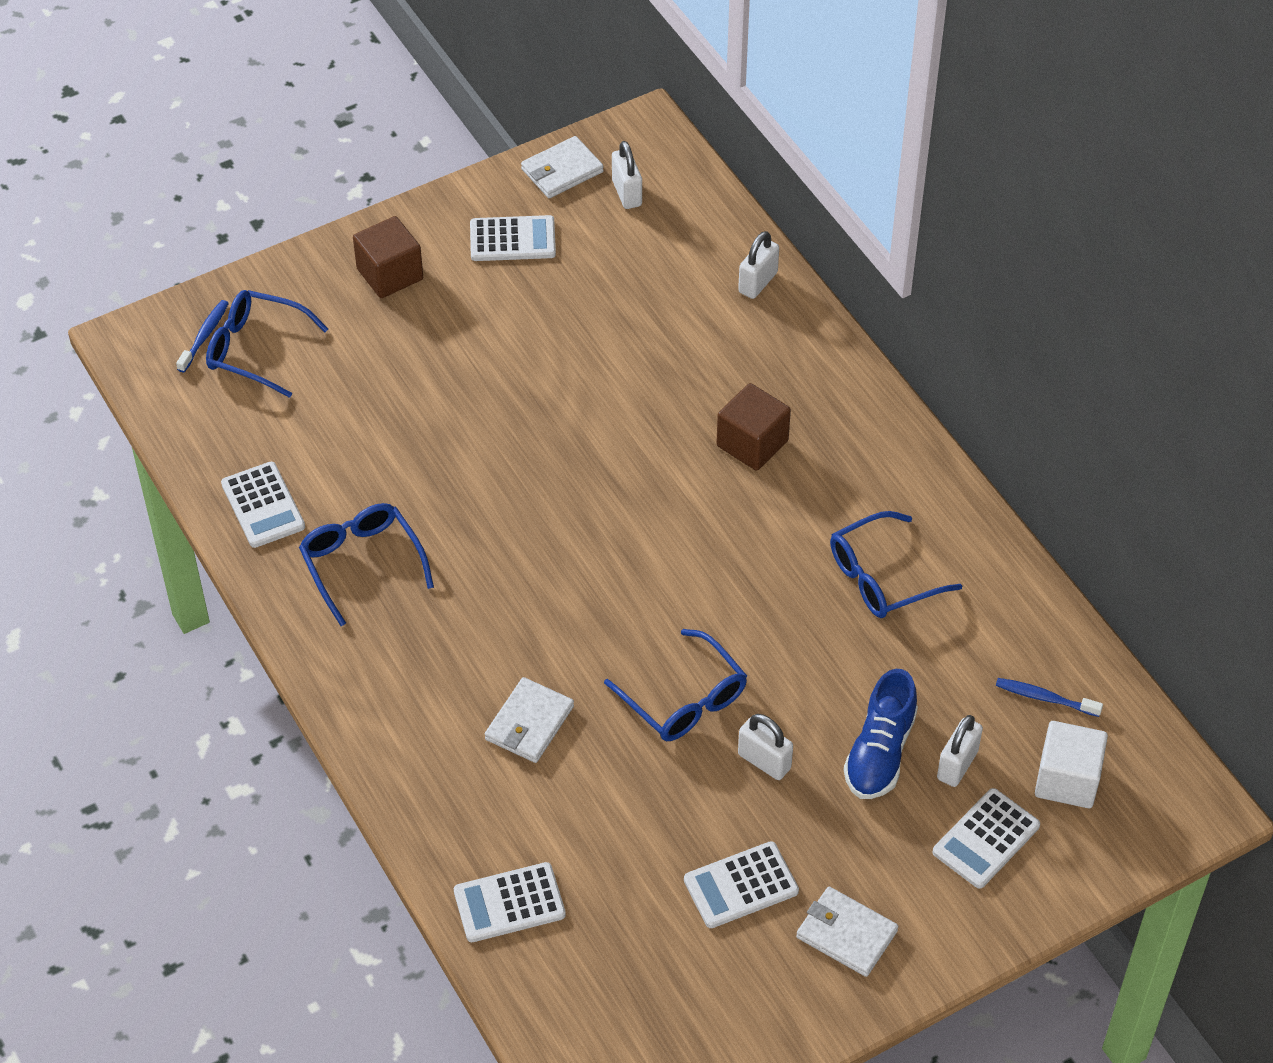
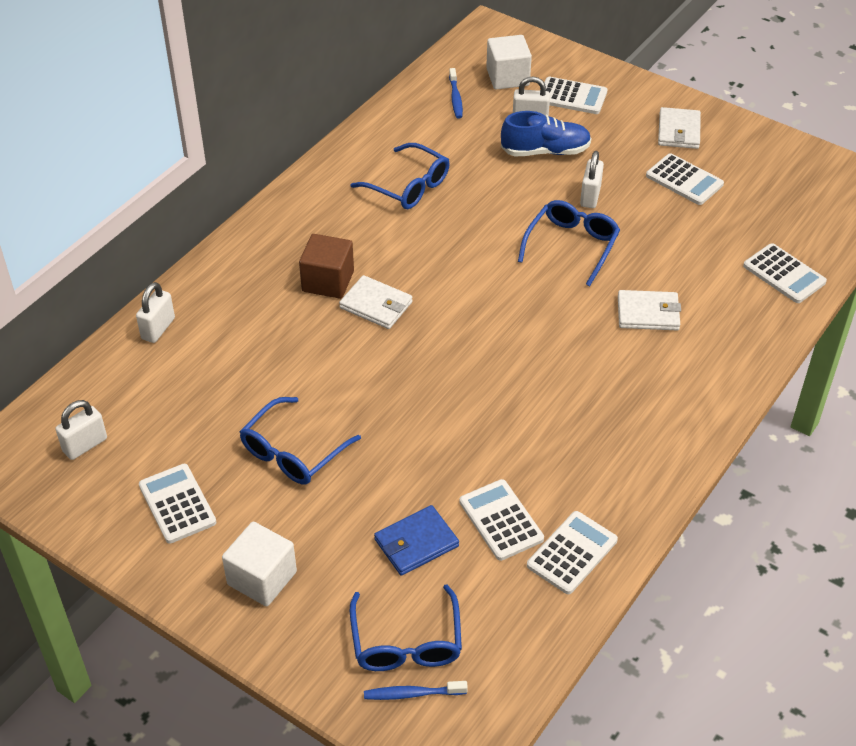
camera: 115 degrees left, 5 degrees down
blue glasses [299,503,434,626] -> blue glasses moved to [239,397,361,485]
brown cube [353,216,423,298] -> white cube [222,522,297,606]
white wallet [521,136,604,198] -> white wallet moved to [339,275,413,329]
white padlock [738,231,779,299] -> white padlock turned 75 degrees counterclockwise [136,282,175,343]
none -> blue wallet [374,505,459,576]
none -> white calculator [459,479,544,561]

